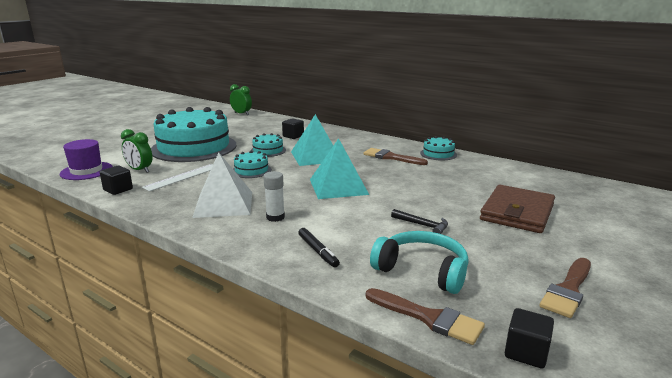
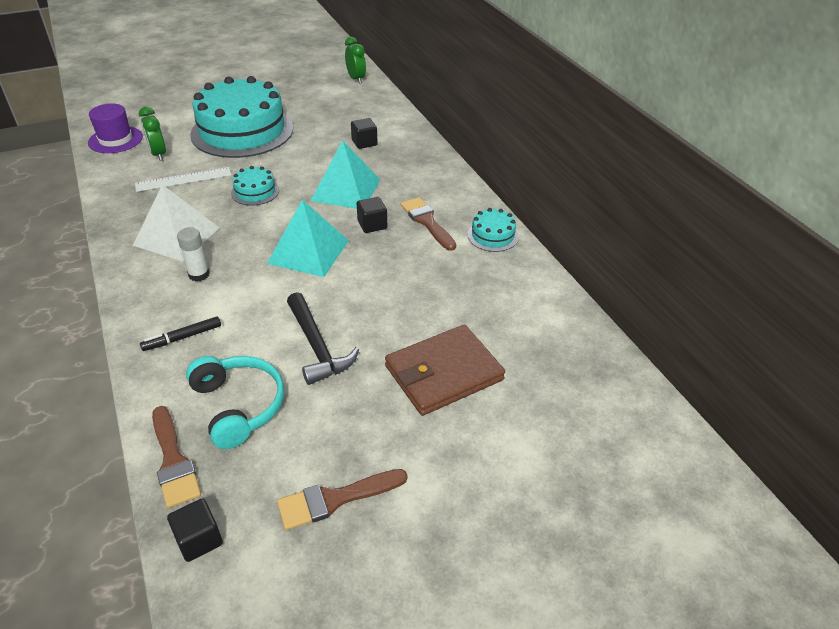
camera: 30 degrees right, 20 degrees up
black cube [100,166,133,195] -> black cube moved to [357,197,387,233]
turquoise cake [250,133,286,157] -> none
black marker [298,228,340,267] -> black marker turned 60 degrees clockwise [140,316,221,351]
black hammer [391,209,448,234] -> black hammer [287,292,359,385], size x1.68

